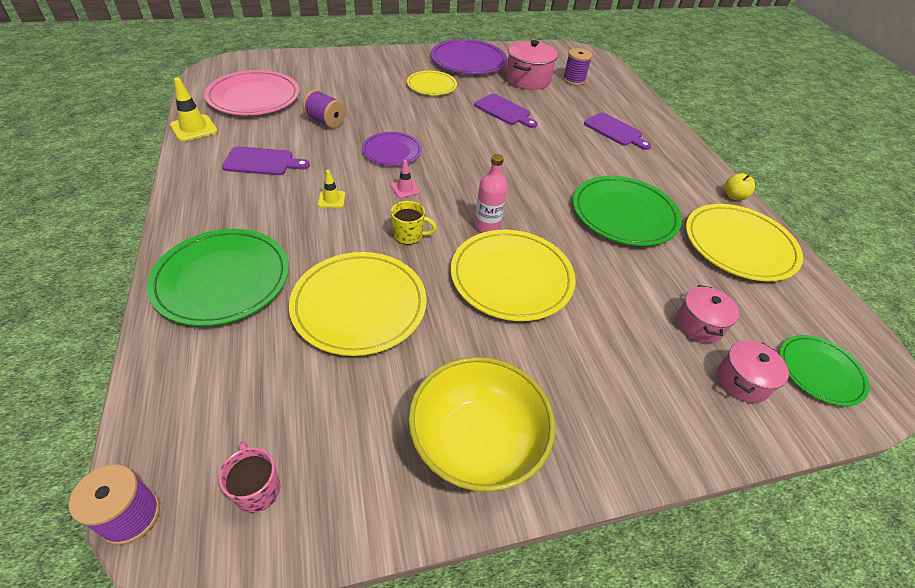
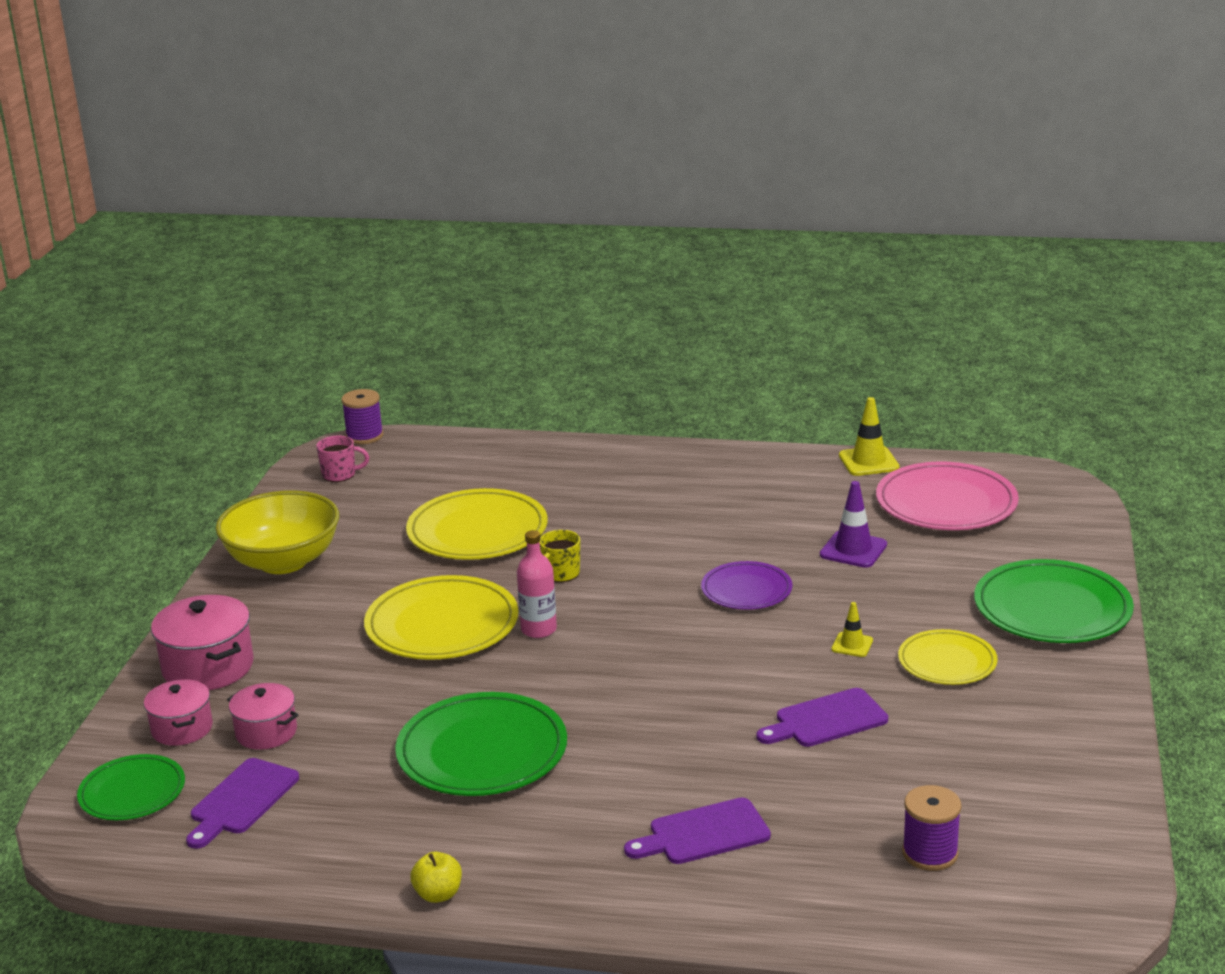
camera: 120 degrees right, 20 degrees down
green plate [147,229,289,326] -> green plate moved to [974,559,1134,643]
purple cutting board [222,146,310,175] -> purple cutting board moved to [186,758,299,849]
purple spool [303,90,346,128] -> purple traffic cone [820,481,887,568]
yellow traffic cone [318,170,345,208] -> yellow traffic cone moved to [831,602,873,657]
pink traffic cone [391,160,420,198] -> none
purple plate [431,39,507,74] -> none
pink pot [506,40,558,90] -> pink pot moved to [151,595,253,690]
yellow plate [686,204,803,281] -> none

